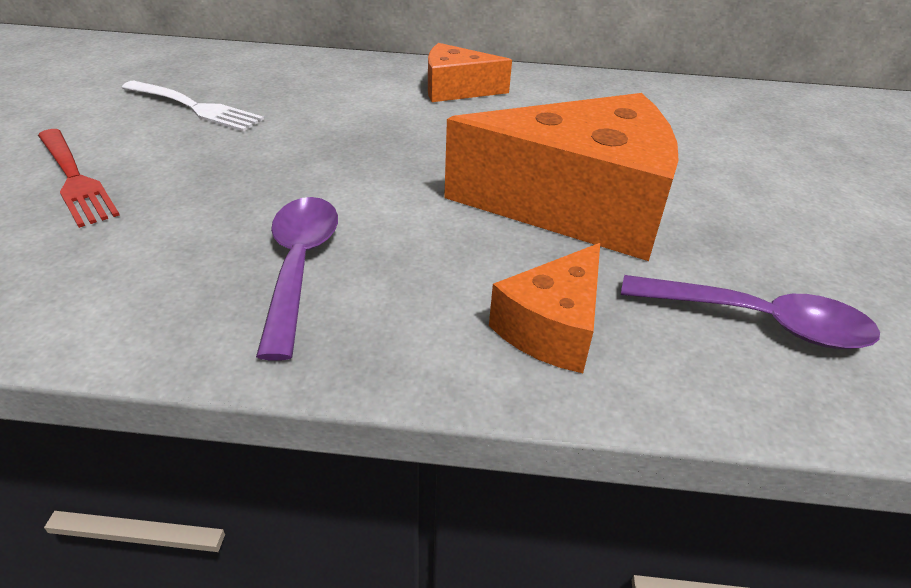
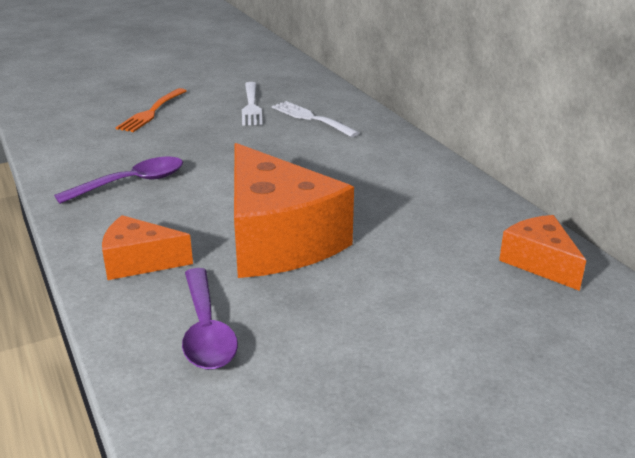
camera: 60 degrees right, 10 degrees down
red fork [38,129,120,228] -> orange fork [115,88,186,132]
orange cheese [428,43,512,102] -> orange cheese moved to [499,215,586,291]
none -> white fork [272,101,359,137]

